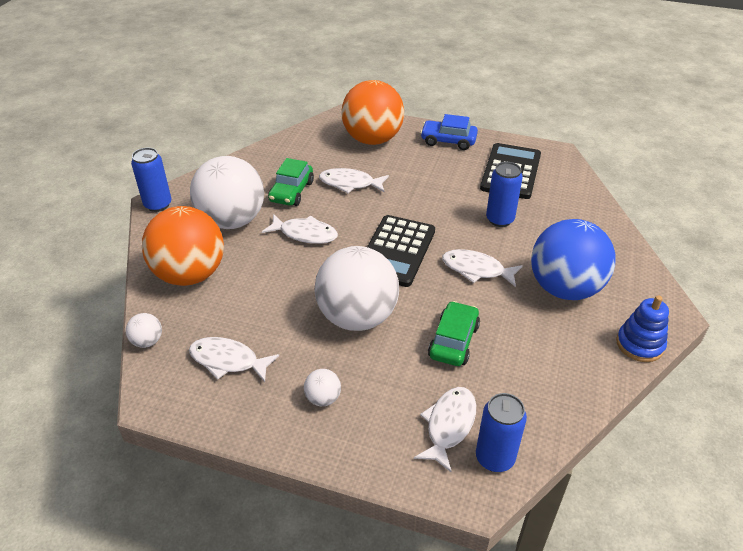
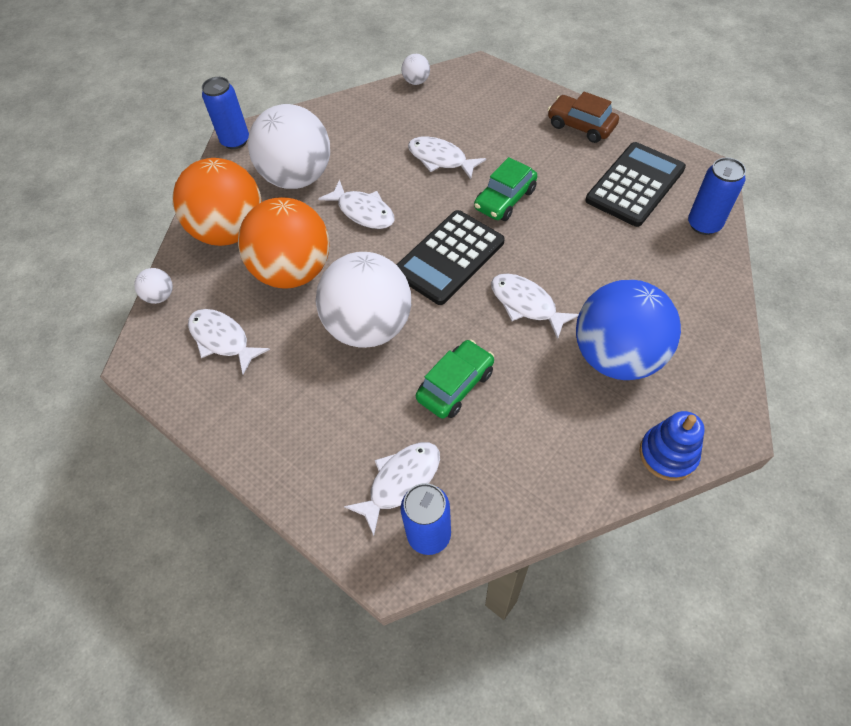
camera: 25 degrees right, 15 degrees up
green car [268,158,314,206] -> green car moved to [474,157,537,221]
white ball [304,369,341,406] -> white ball moved to [401,54,430,85]
orange ball [341,80,404,145] -> orange ball moved to [238,197,329,289]
blue car [420,114,478,150] -> brown car [548,92,619,143]
blue can [486,162,523,227] -> blue can moved to [688,157,746,235]

